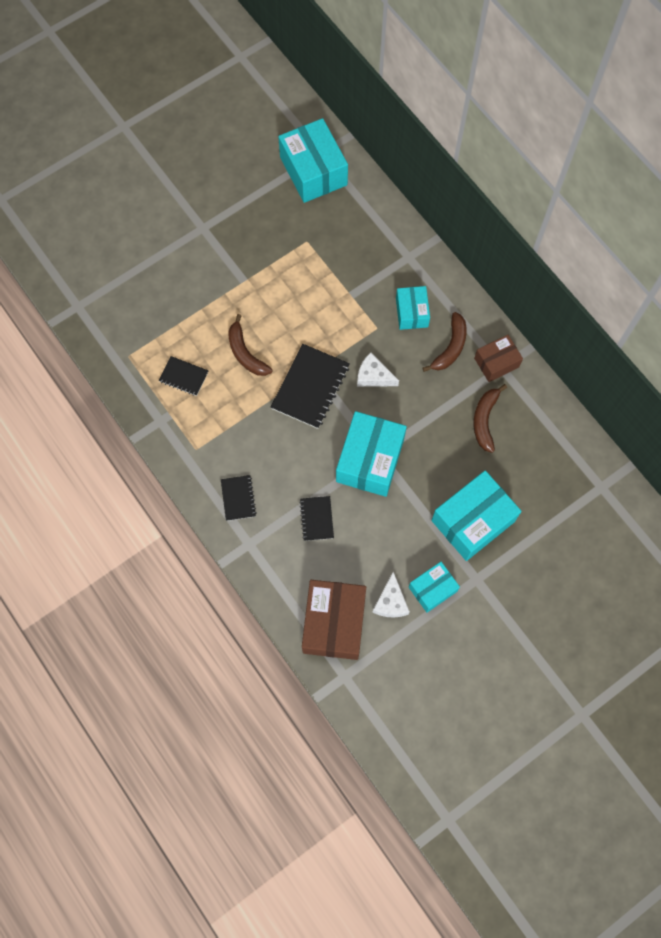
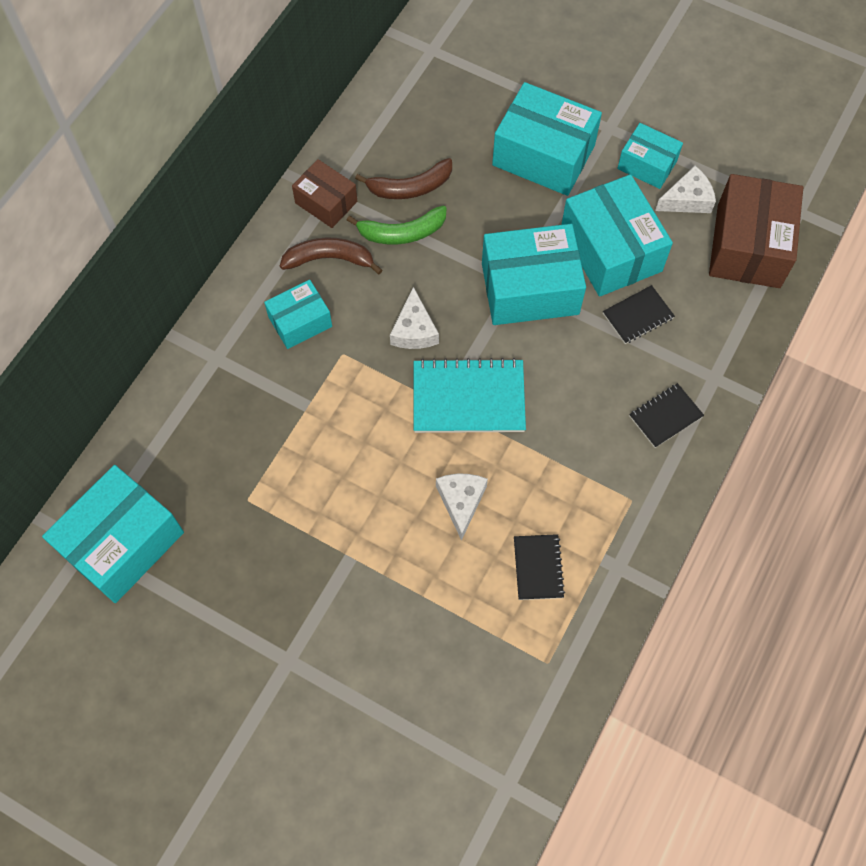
camera: 115 degrees left, 5 degrees down
brown banana [228,314,273,376] -> white cheese [436,474,488,541]
black notebook [271,344,350,429] -> turquoise notebook [414,358,526,433]
brown box [302,580,366,660] -> brown box turned 60 degrees counterclockwise [709,174,803,288]
none -> green banana [346,206,446,244]
none -> turquoise box [561,174,673,297]

